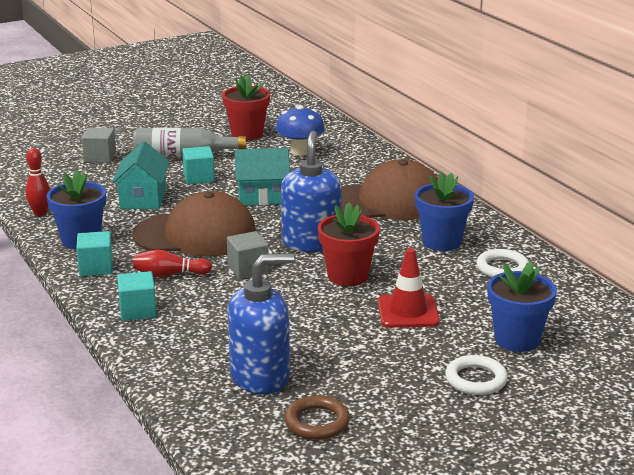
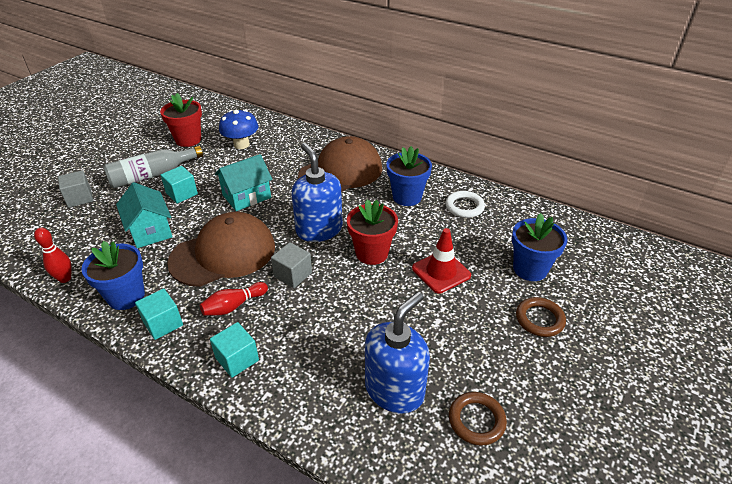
camera: 30 degrees left, 15 degrees up
white ring [445,355,508,395] -> brown ring [516,297,566,337]

